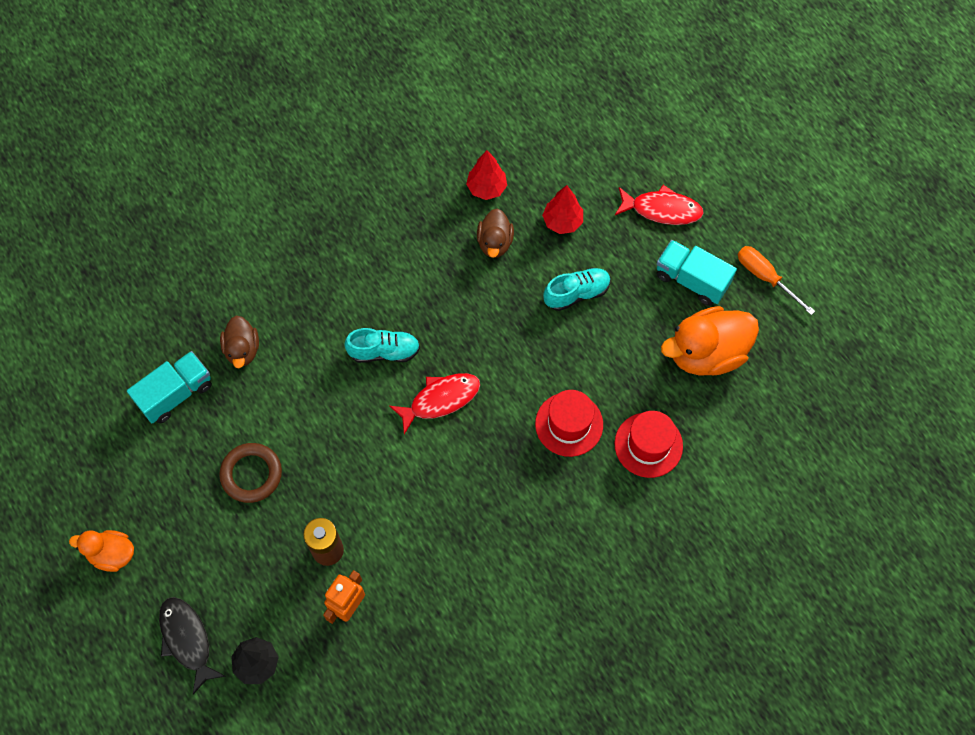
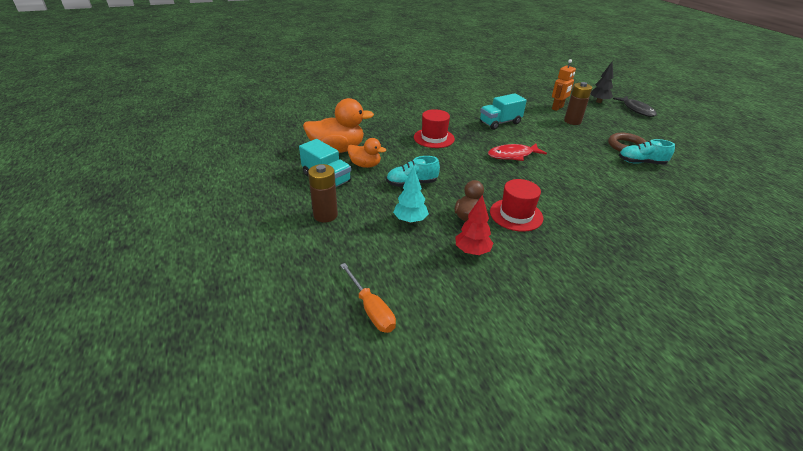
camera: 170 degrees left, 30 degrees down
orange duck [69,530,134,572] -> orange duck moved to [347,138,386,168]
turquoise truck [127,351,212,424] -> turquoise truck moved to [480,93,527,130]
brown duck [220,315,259,368] -> none
turquoise shoe [344,328,420,363] -> turquoise shoe moved to [619,139,675,165]
red tree [542,185,583,234] -> turquoise tree [393,165,429,223]
red hat [614,411,683,478] -> red hat moved to [490,179,543,232]
red fish [615,185,704,225] -> brown battery [308,164,338,223]
orange screwdriver [738,246,815,315] -> orange screwdriver moved to [340,263,396,333]

